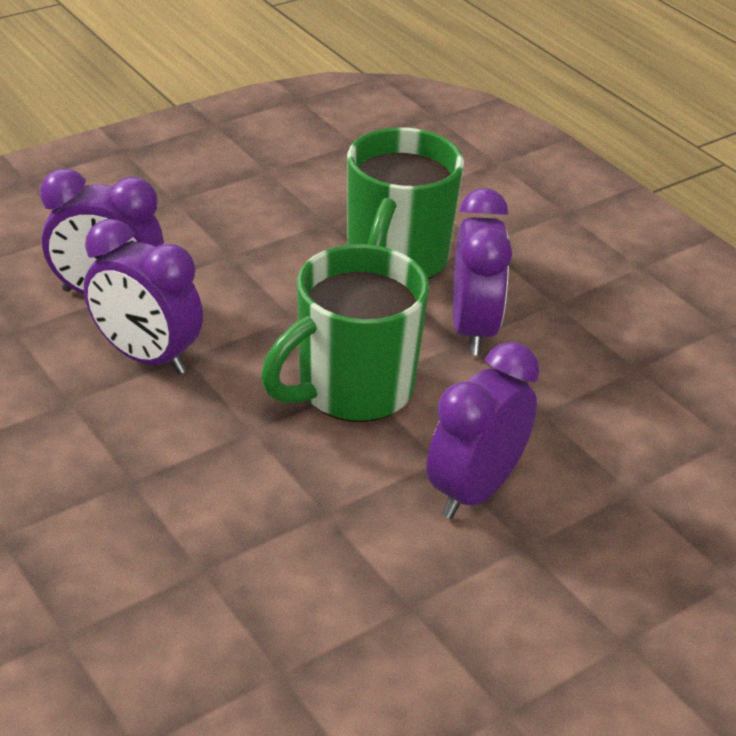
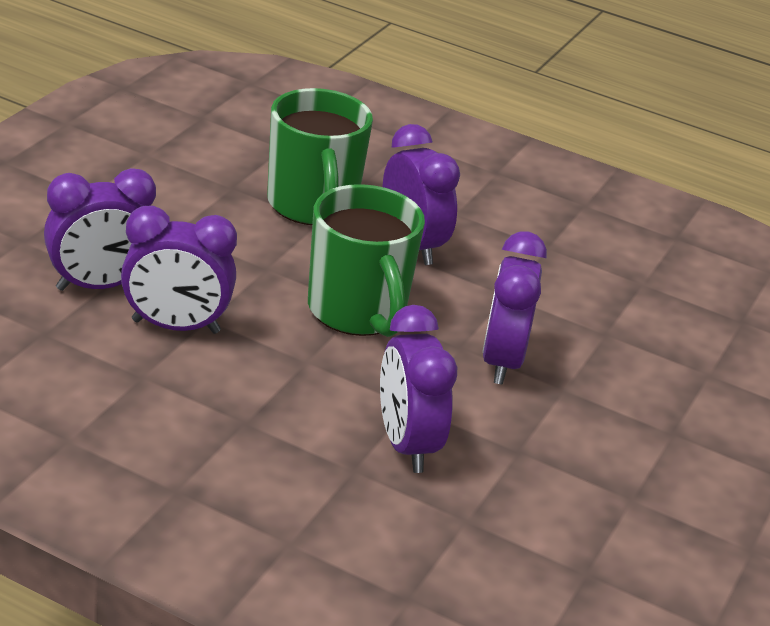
camera: 30 degrees left, 5 degrees down
green mug [261,244,430,422] -> green mug turned 45 degrees counterclockwise [308,184,425,337]
none -> purple clock [380,305,457,473]

